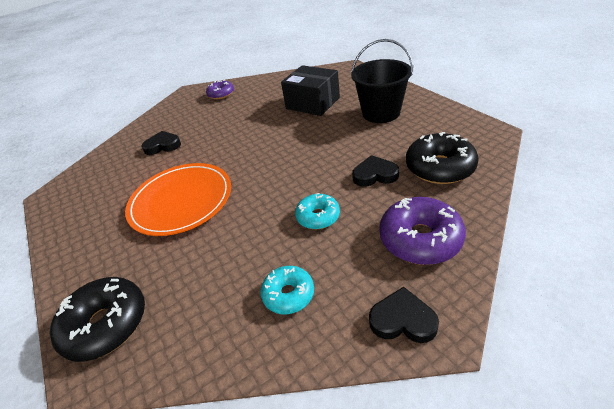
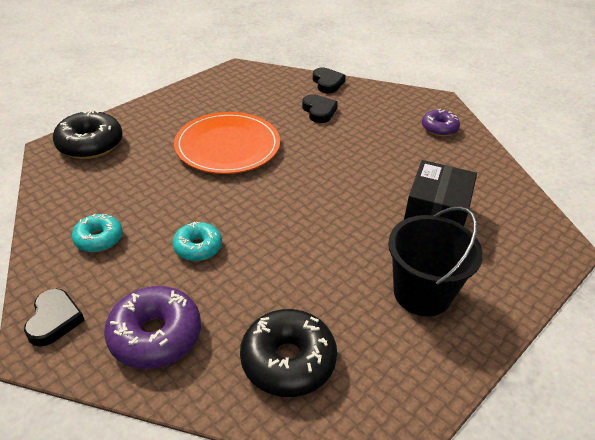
camera: 70 degrees right, 0 degrees up
black heart [352,155,399,187] -> black heart moved to [313,68,346,93]

